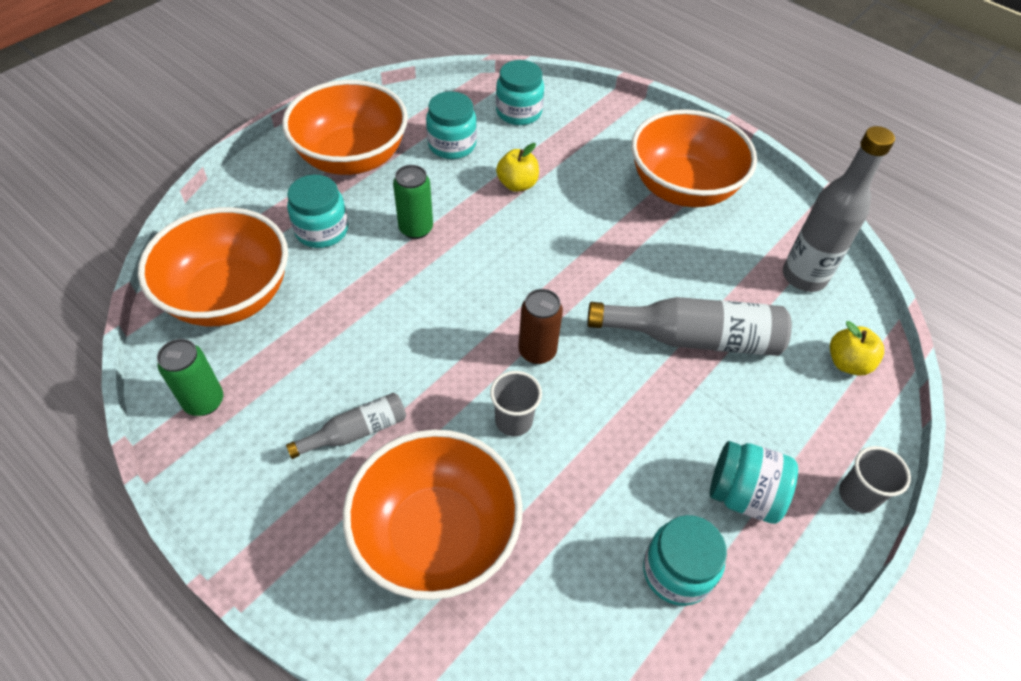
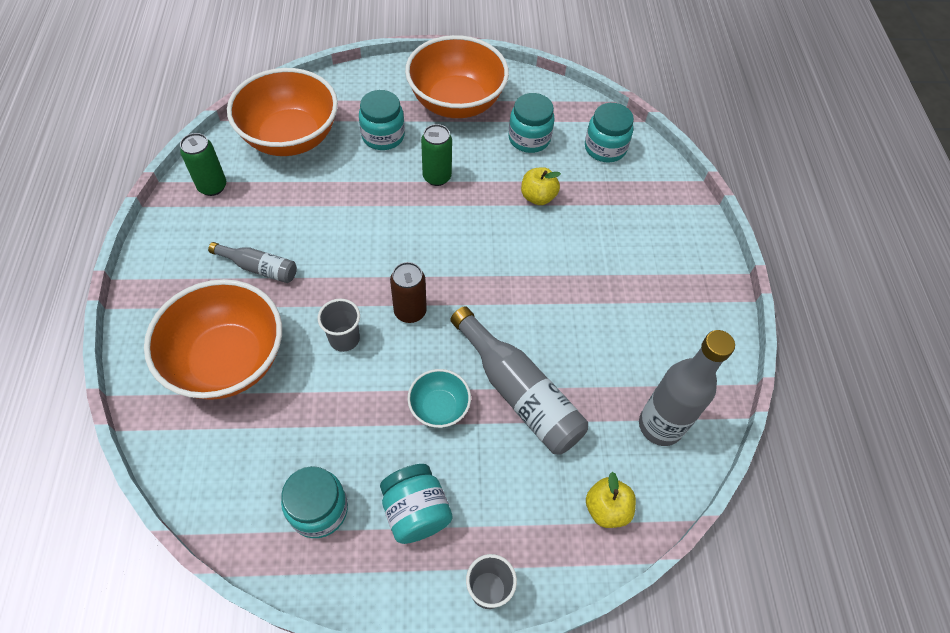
camera: 45 degrees right, 5 degrees up
orange bowl [631,109,757,207] -> none
none -> turquoise bowl [407,369,471,428]

